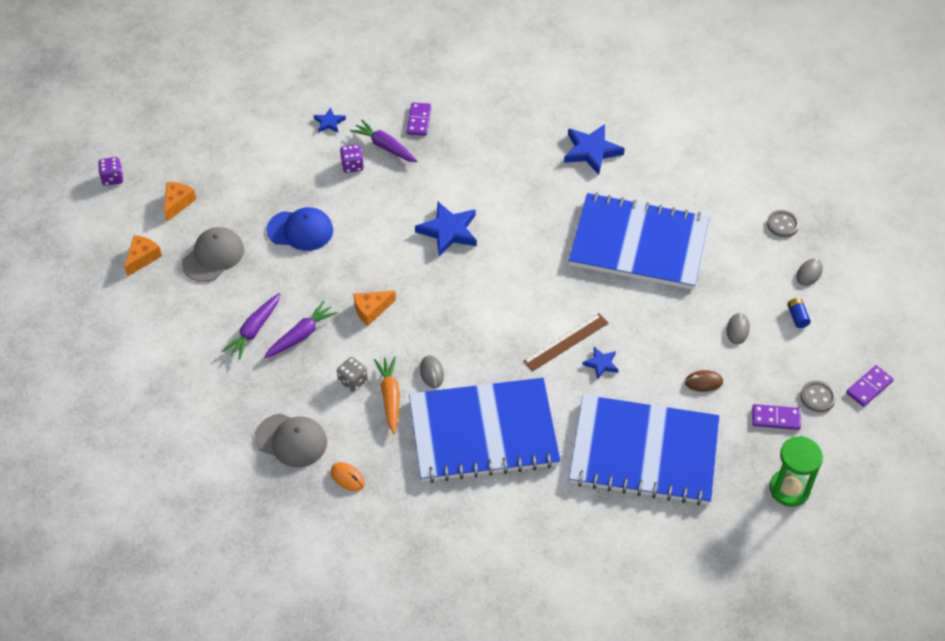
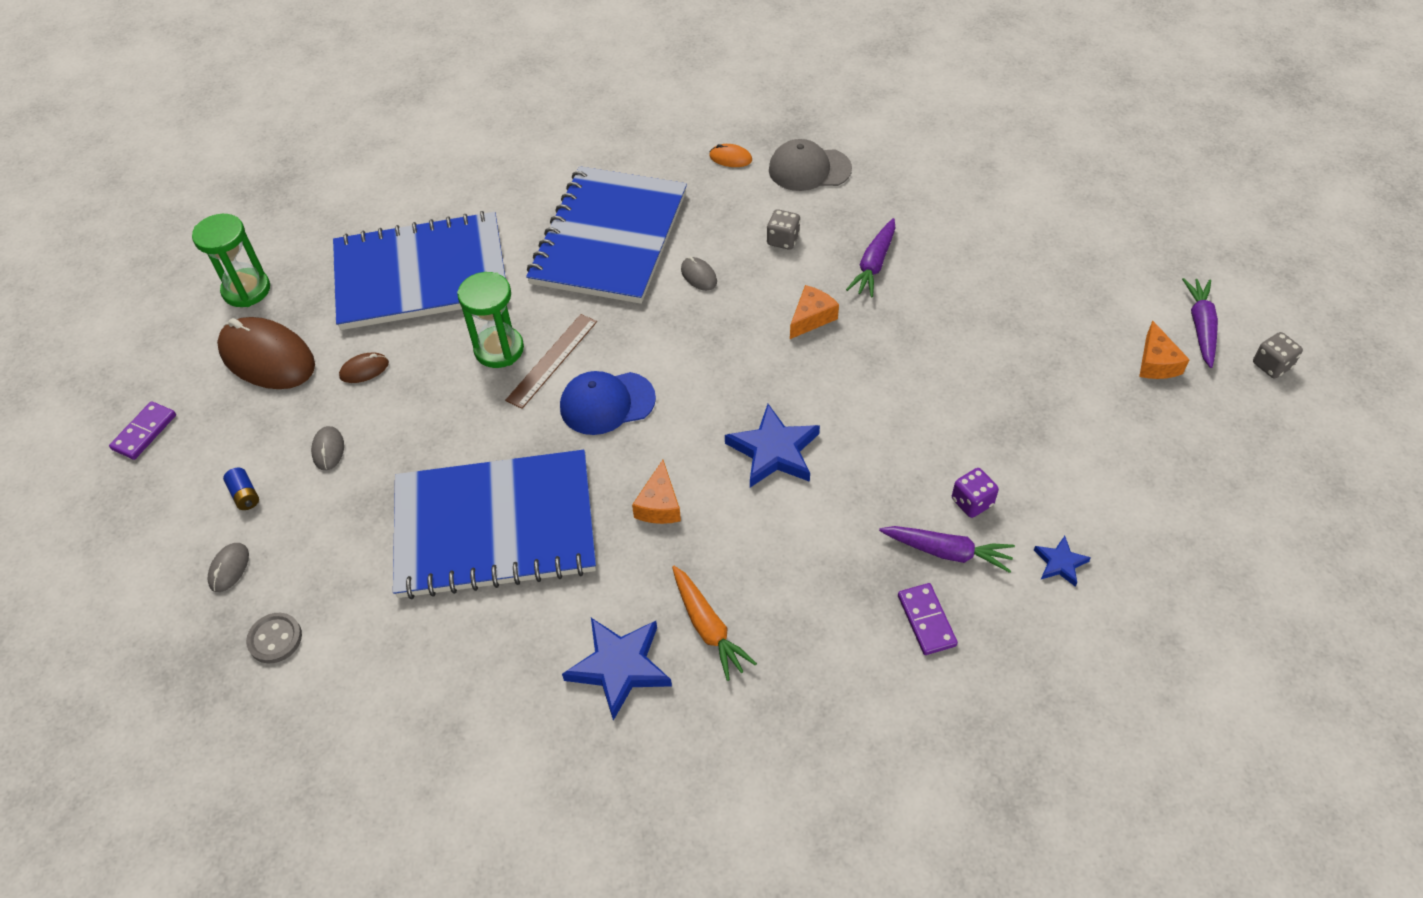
camera: 160 degrees right, 0 degrees up
purple dice [98,157,123,186] -> grey dice [1253,332,1303,378]
orange cheese [124,235,162,277] -> orange cheese moved to [632,460,681,524]
grey cap [182,227,244,282] -> none
purple carrot [222,293,280,360] -> purple carrot moved to [1182,278,1218,368]
blue cap [267,207,333,251] -> blue cap moved to [560,371,656,435]
orange carrot [374,357,400,434] -> orange carrot moved to [672,566,757,681]
blue notebook [409,378,561,483] -> blue notebook turned 45 degrees counterclockwise [526,166,687,304]
blue star [582,347,618,380] -> green hourglass [457,272,524,368]
purple domino [752,404,801,430] -> brown mouse [217,317,315,389]
grey button [800,381,836,412] -> none

